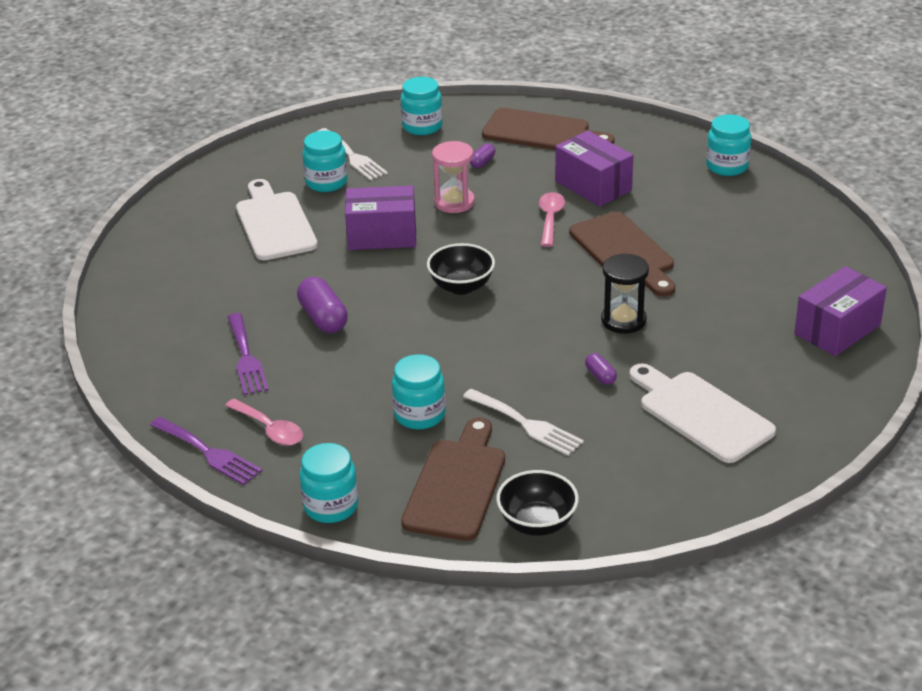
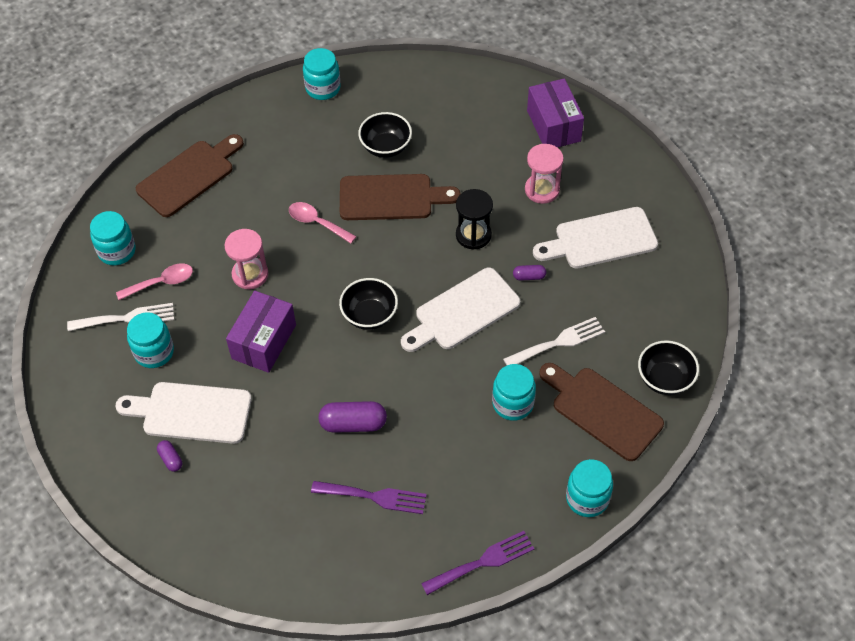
camera: 65 degrees left, 20 degrees up
pink spoon [225,399,303,445] -> pink spoon moved to [116,263,193,300]
purple capsule [470,143,495,168] -> purple capsule moved to [157,440,182,472]
purple box [555,131,634,207] -> none
none -> black bowl [358,112,412,158]
none -> white cutting board [401,268,520,352]
none -> pink hourglass [525,144,564,204]

